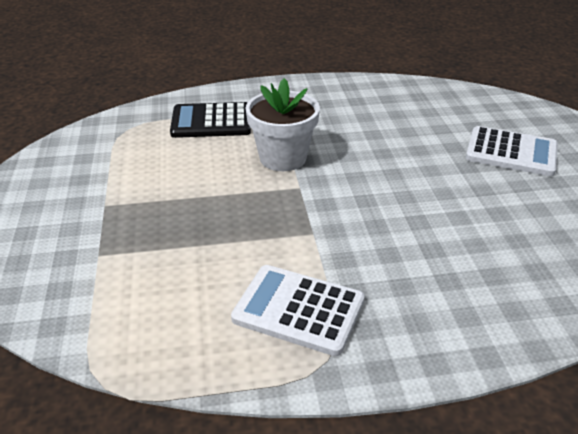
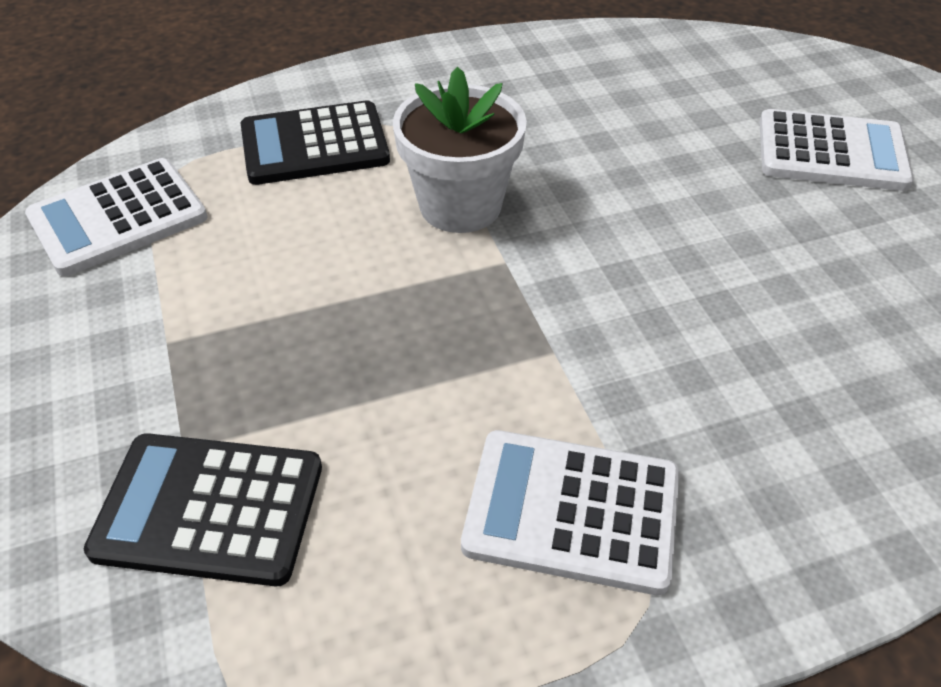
camera: 10 degrees left, 10 degrees up
none -> white calculator [25,158,208,276]
none -> black calculator [84,433,322,586]

